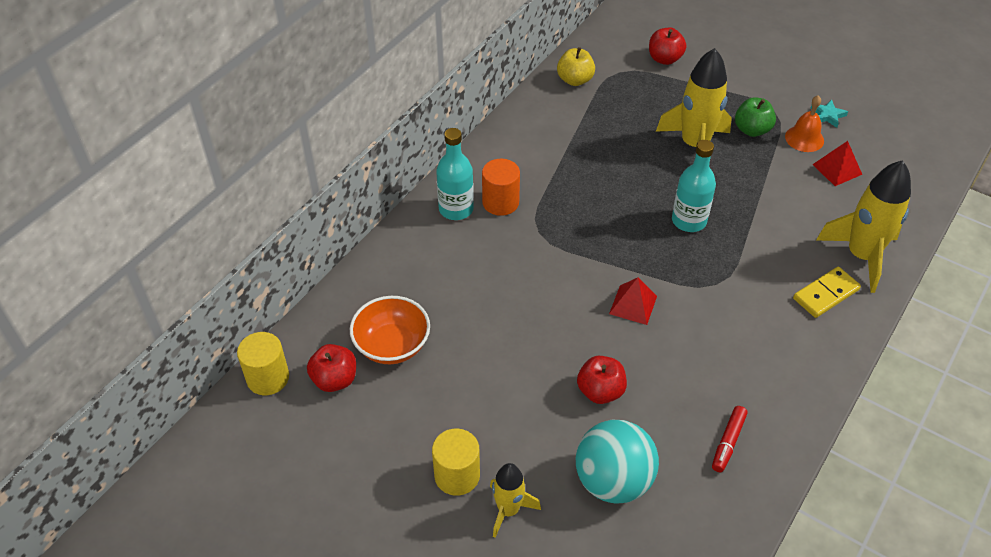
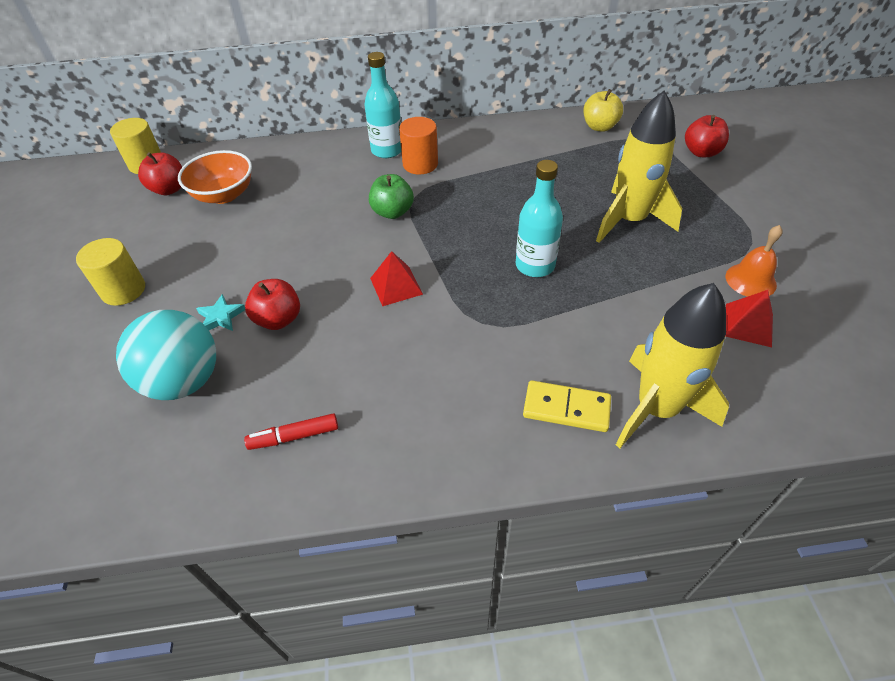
camera: 50 degrees right, 0 degrees up
yellow rocket [490,463,541,538] -> none
green apple [735,97,776,137] -> green apple moved to [369,174,414,219]
turquoise star [811,100,848,128] -> turquoise star moved to [196,294,245,331]

